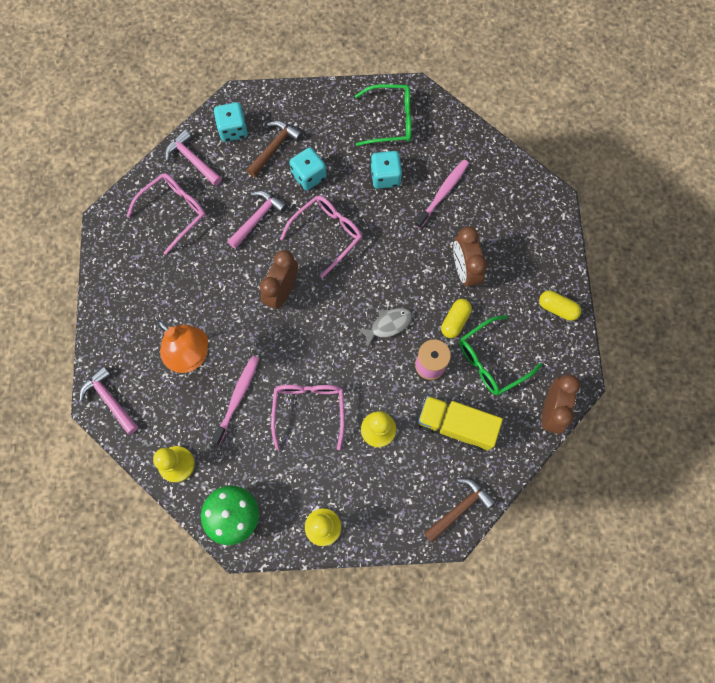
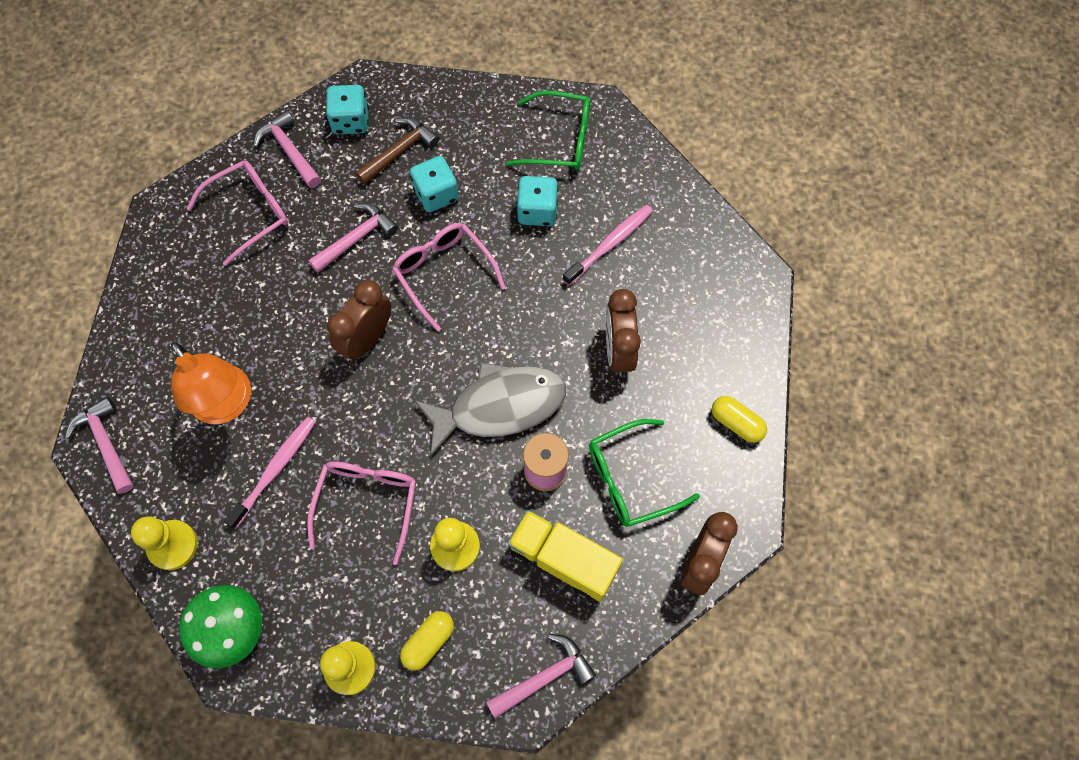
camera: 10 degrees right, 5 degrees down
pink glasses [280,196,362,278] -> pink glasses turned 90 degrees counterclockwise [392,223,506,332]
grey fish [357,308,413,347] -> grey fish [414,362,566,457], size x1.93
brown hammer [424,478,495,543] -> pink hammer [486,634,596,719]
yellow capsule [441,299,472,338] -> yellow capsule moved to [400,611,454,671]

